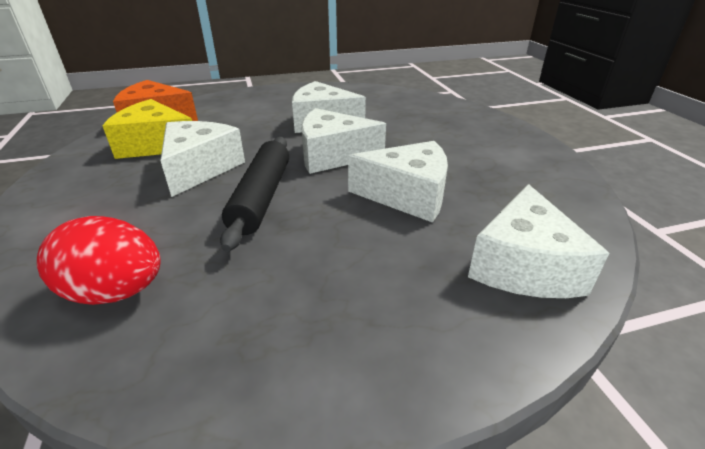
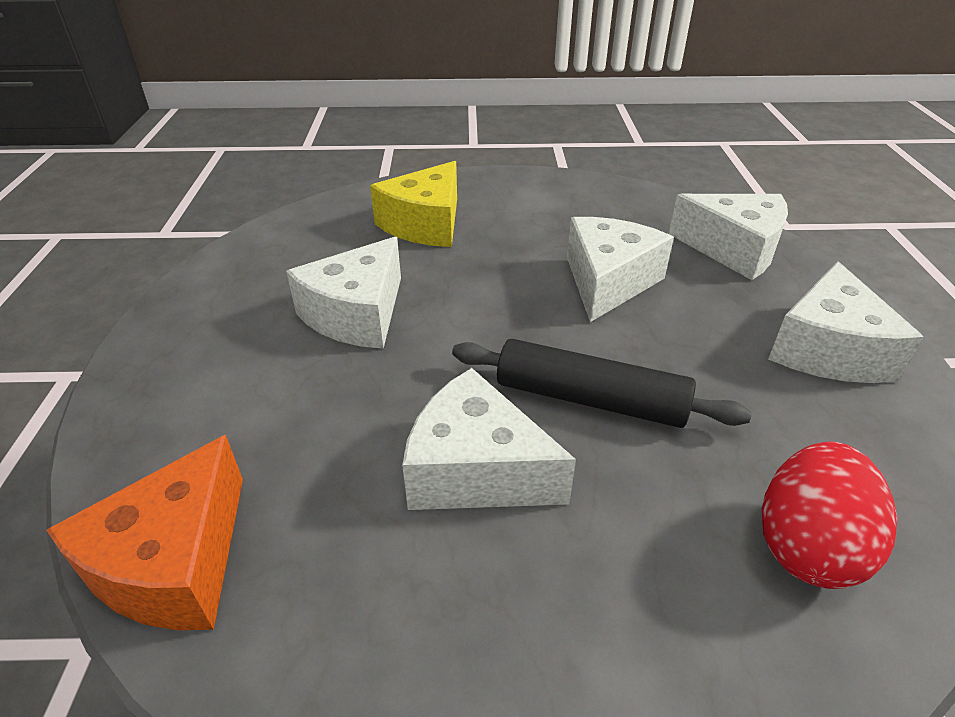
camera: 75 degrees left, 5 degrees up
yellow cheese [103,99,192,159] -> yellow cheese moved to [370,161,457,247]
white cheese [301,108,386,174] -> white cheese moved to [768,261,923,383]

